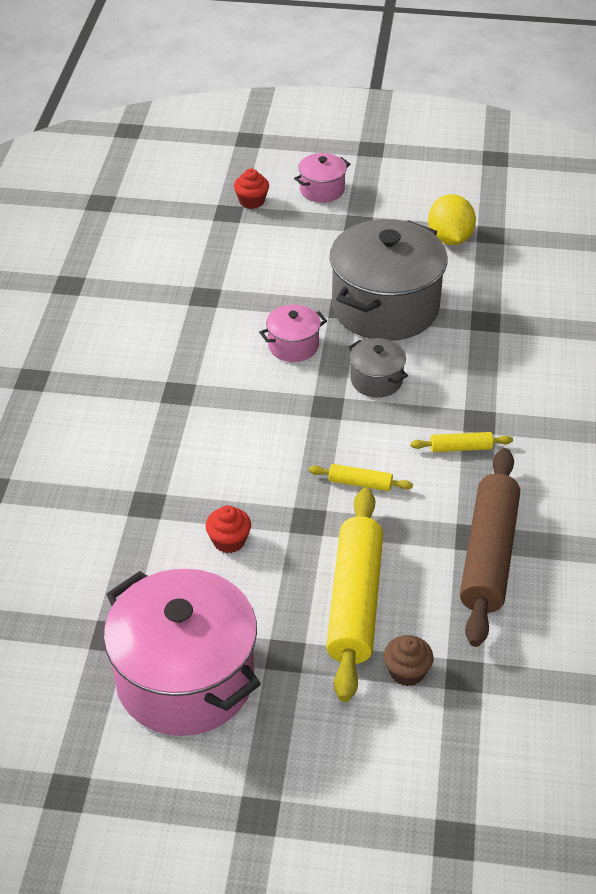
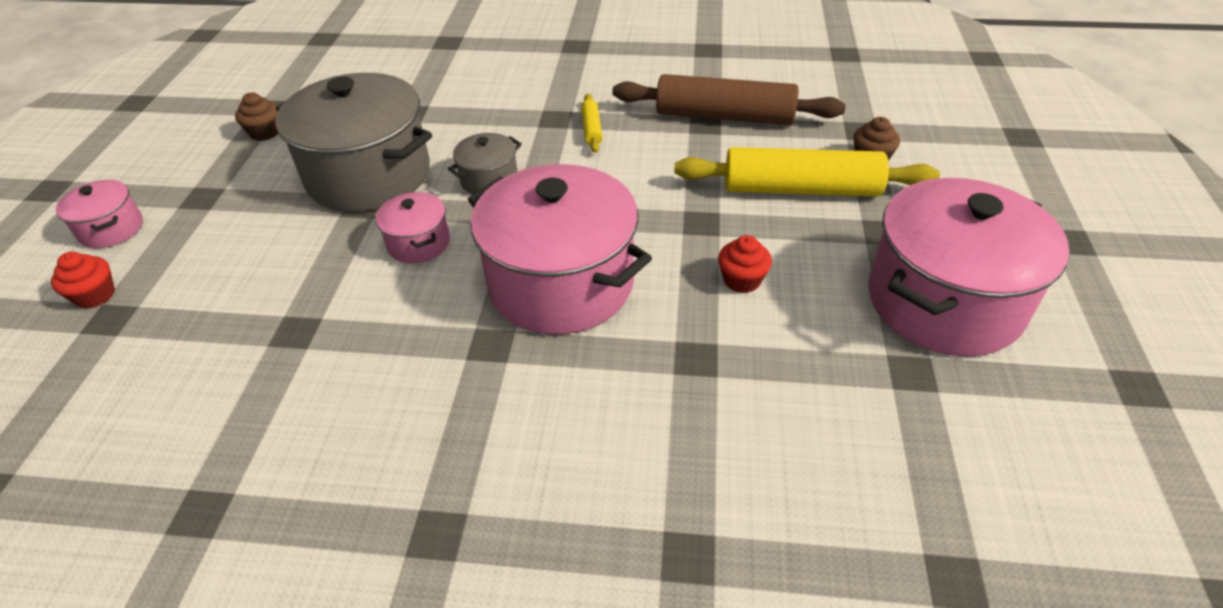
camera: 90 degrees left, 0 degrees up
yellow rolling pin [309,464,413,491] -> none
yellow lemon [428,194,476,245] -> brown cupcake [235,92,278,141]
none -> pink pot [468,164,652,335]

